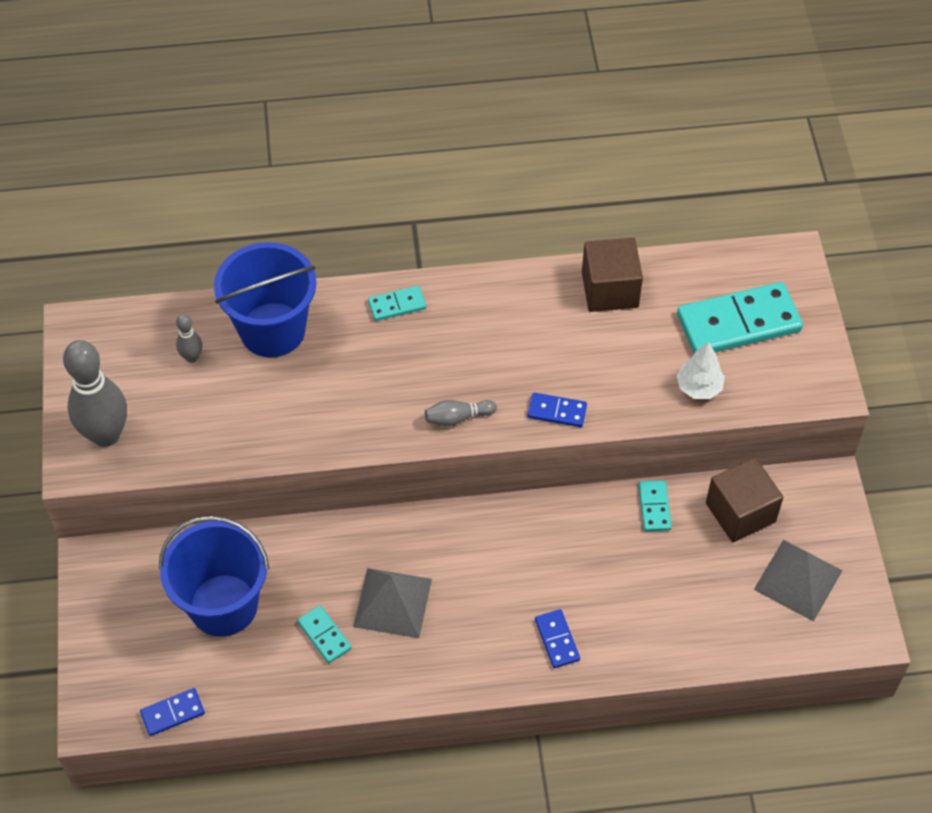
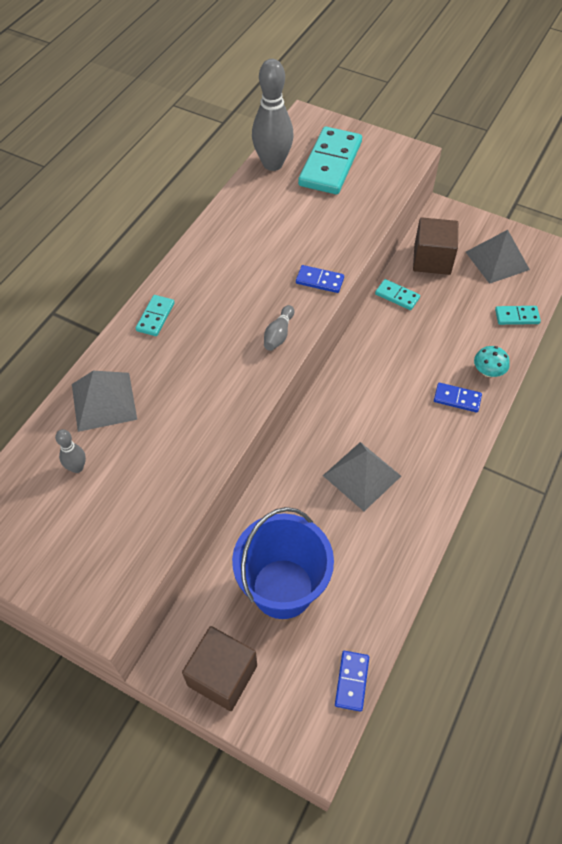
camera: 55 degrees left, 0 degrees up
grey bowling pin [63,340,127,447] -> grey bowling pin moved to [252,59,294,171]
blue bucket [214,242,316,357] -> grey pyramid [72,371,137,432]
turquoise domino [297,605,352,663] -> turquoise domino moved to [495,306,541,325]
blue domino [527,393,587,427] -> blue domino turned 60 degrees clockwise [296,265,344,293]
brown cube [582,238,643,312] -> brown cube moved to [182,626,257,711]
white tree [676,341,725,399] -> none
none -> turquoise mushroom [474,346,510,377]

